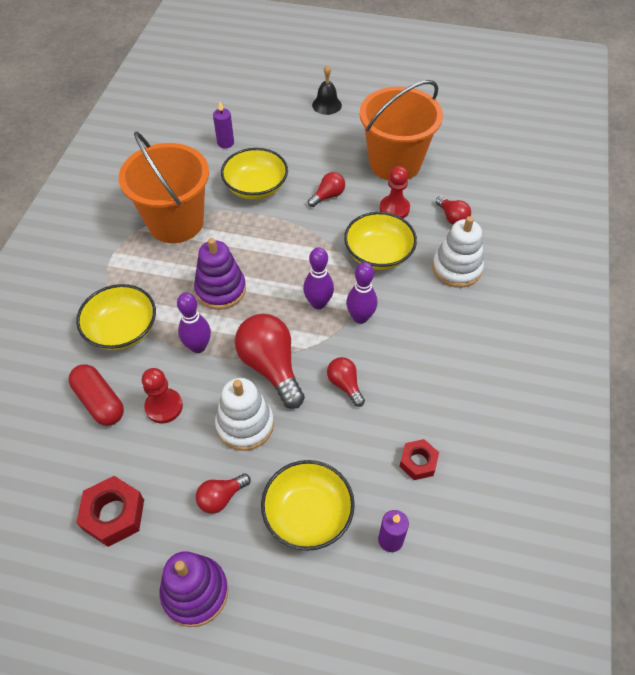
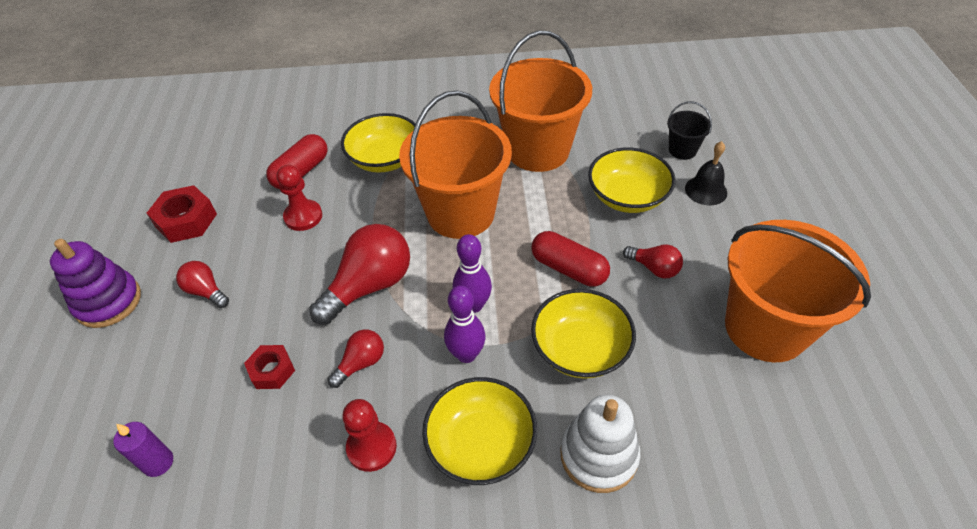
camera: 75 degrees right, 5 degrees down
purple bowling pin [177,293,211,353] -> none
purple stacking toy [194,238,246,310] -> orange bucket [399,91,512,239]
purple candle [213,102,234,148] -> black bucket [667,101,712,160]
white stacking toy [215,378,274,451] -> none
yellow bowl [261,460,355,551] -> yellow bowl moved to [422,377,537,485]
black bell [312,65,342,115] -> black bell moved to [685,141,727,205]
red pawn [379,166,410,218] -> red pawn moved to [342,399,397,472]
red nut [399,439,439,480] -> red nut moved to [244,345,295,389]
red light bulb [436,196,471,225] -> none
none -> red capsule [531,231,610,287]

